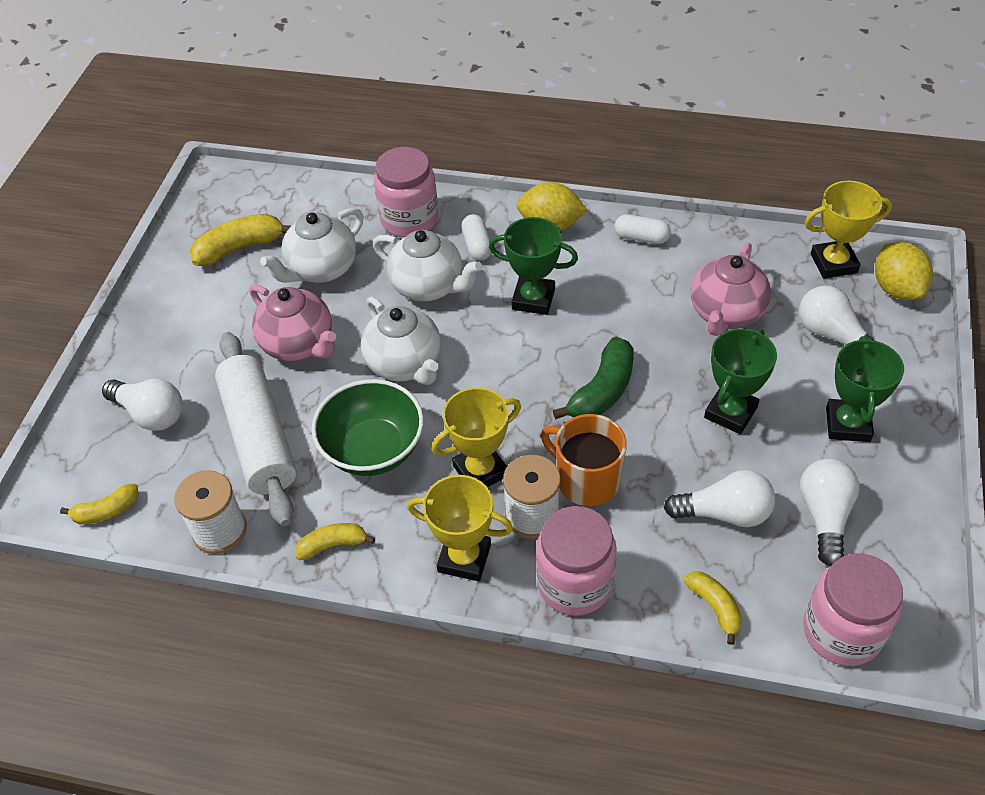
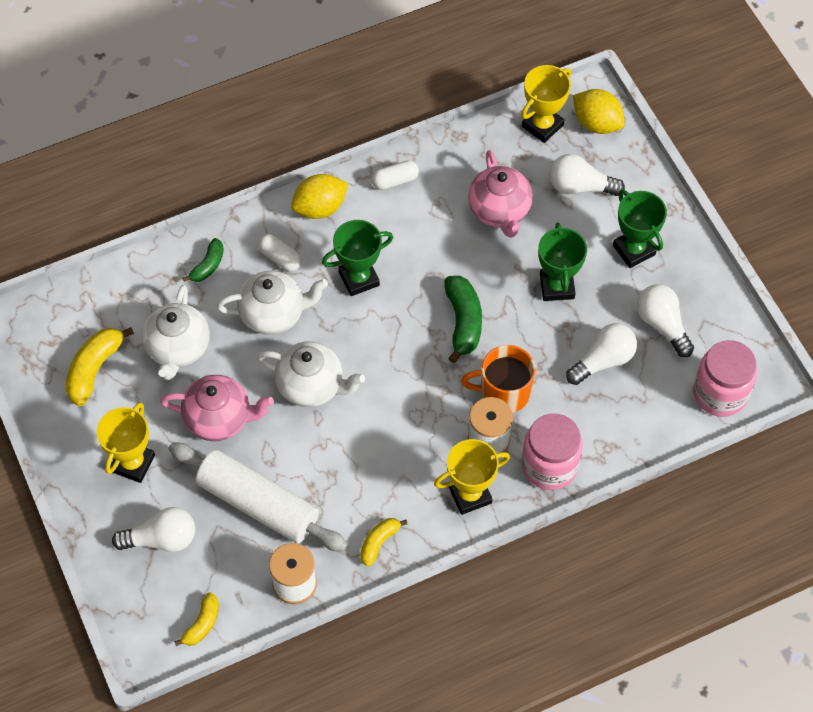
camera: 40 degrees left, 10 degrees up
green bowl [312,379,424,476] -> none
pink jar [374,147,438,237] -> green banana [182,238,224,282]
yellow trophy [431,387,521,487] -> yellow trophy moved to [96,402,155,483]
yellow banana [684,571,742,645] -> none

